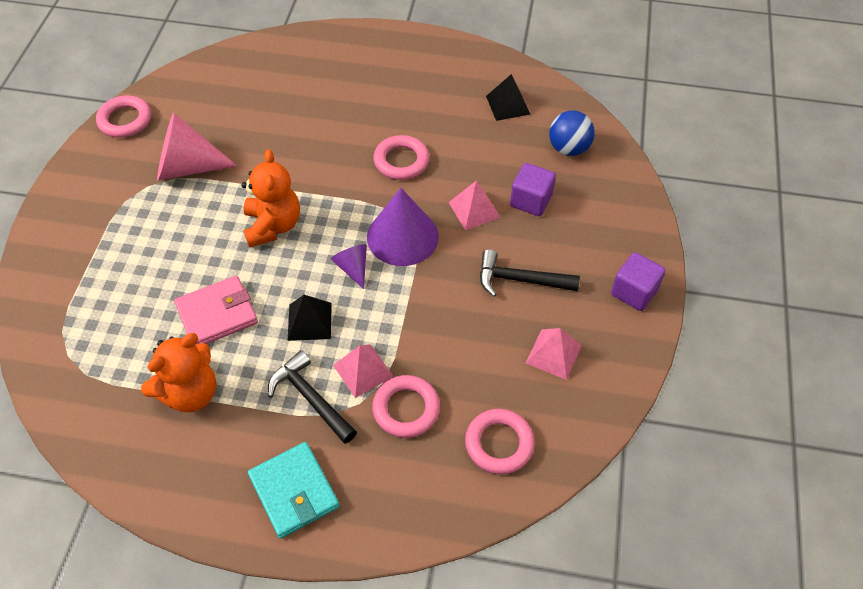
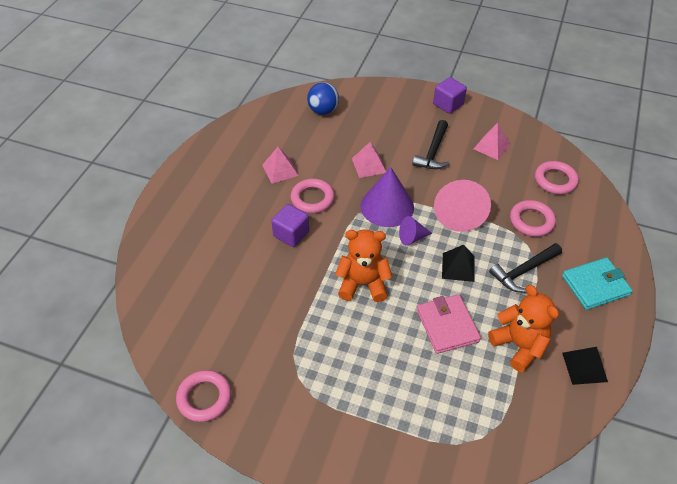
camera: 80 degrees left, 5 degrees down
pink cone [157,113,237,181] -> pink cone moved to [434,180,491,232]
pink pyramid [333,344,394,398] -> pink pyramid moved to [262,147,299,184]
black pyramid [486,74,531,121] -> black pyramid moved to [562,347,608,385]
purple cube [510,163,556,216] -> purple cube moved to [271,204,309,247]

